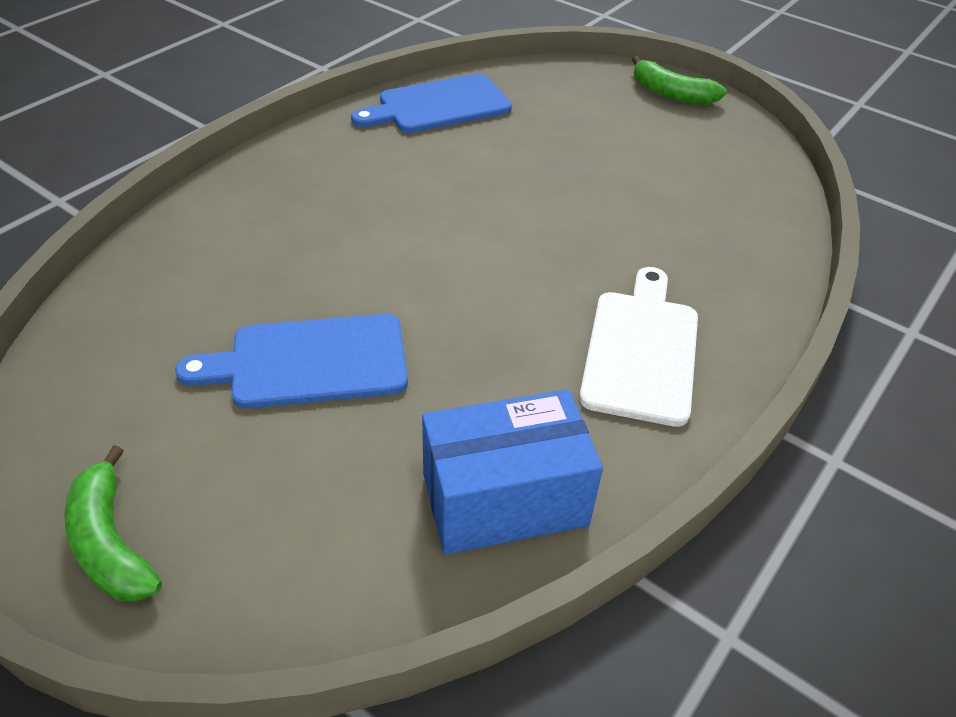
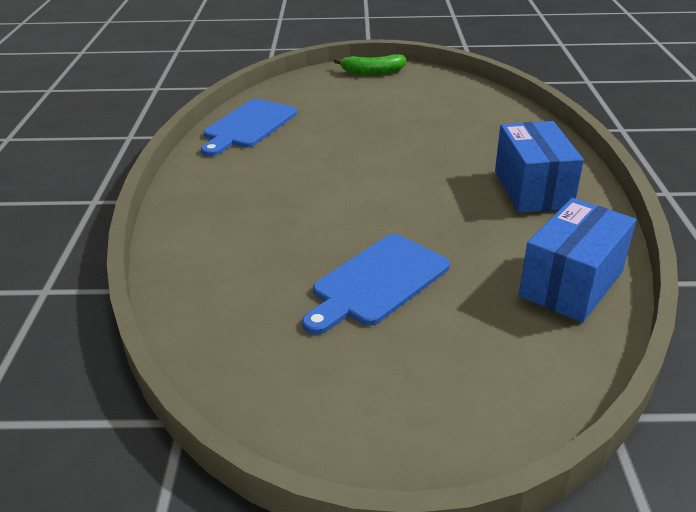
camera: 35 degrees left, 10 degrees down
green banana [64,445,162,602] -> none
white cutting board [579,267,698,427] -> blue box [495,121,584,213]

